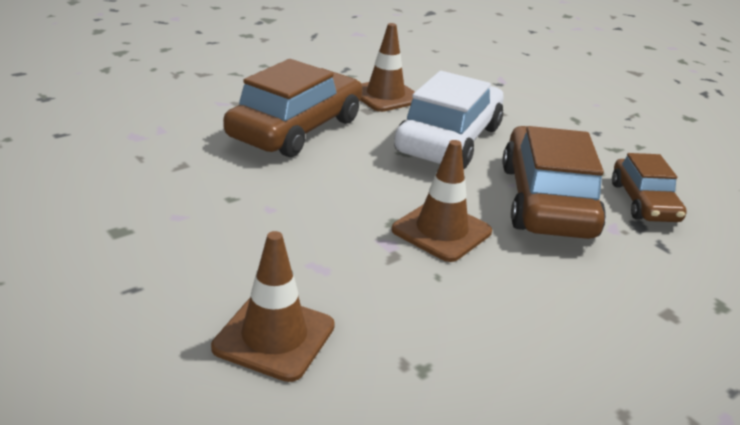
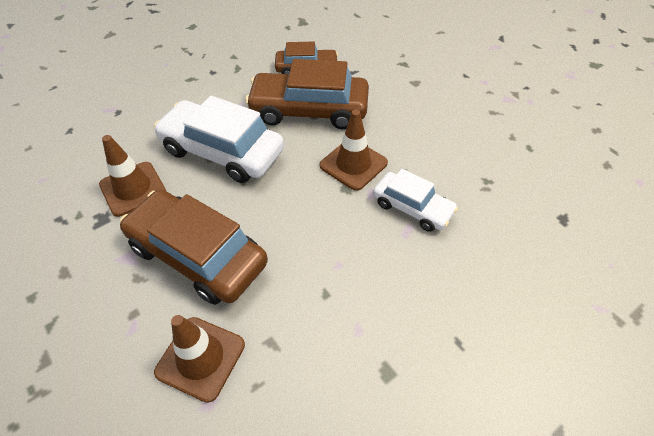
camera: 85 degrees left, 20 degrees up
brown traffic cone [211,231,335,382] -> brown traffic cone moved to [154,315,245,403]
none -> white car [373,169,458,232]

